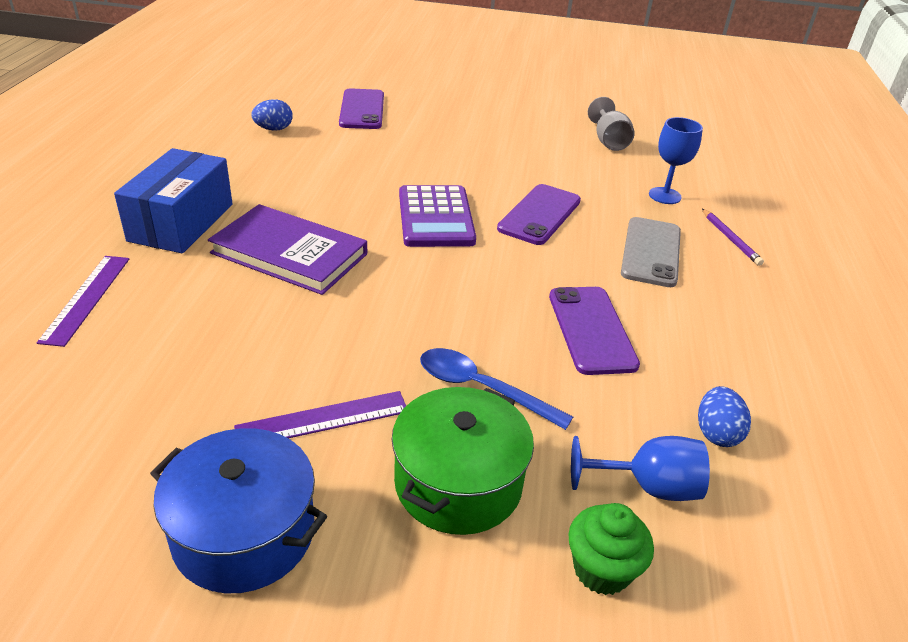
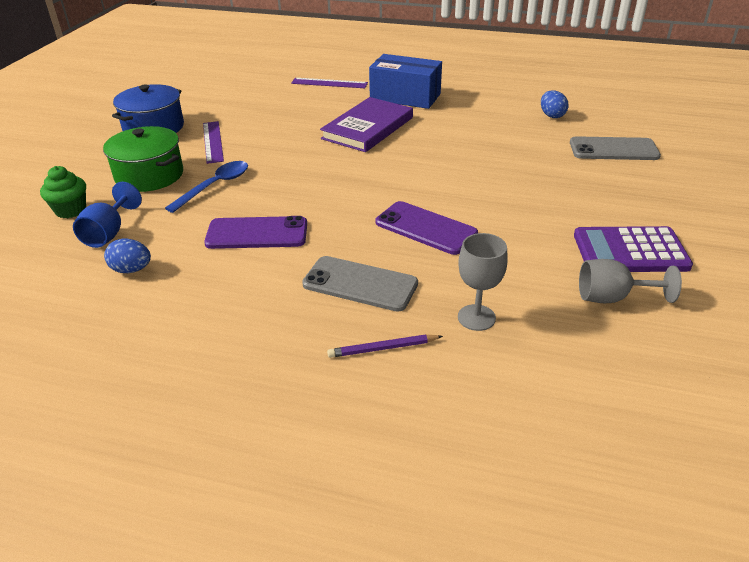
camera: 100 degrees right, 0 degrees up
purple phone [339,89,384,129] -> grey phone [570,136,661,160]
purple calculator [399,185,476,247] -> purple calculator moved to [574,226,693,272]
blue goblet [649,117,703,204] -> grey goblet [458,233,508,331]

